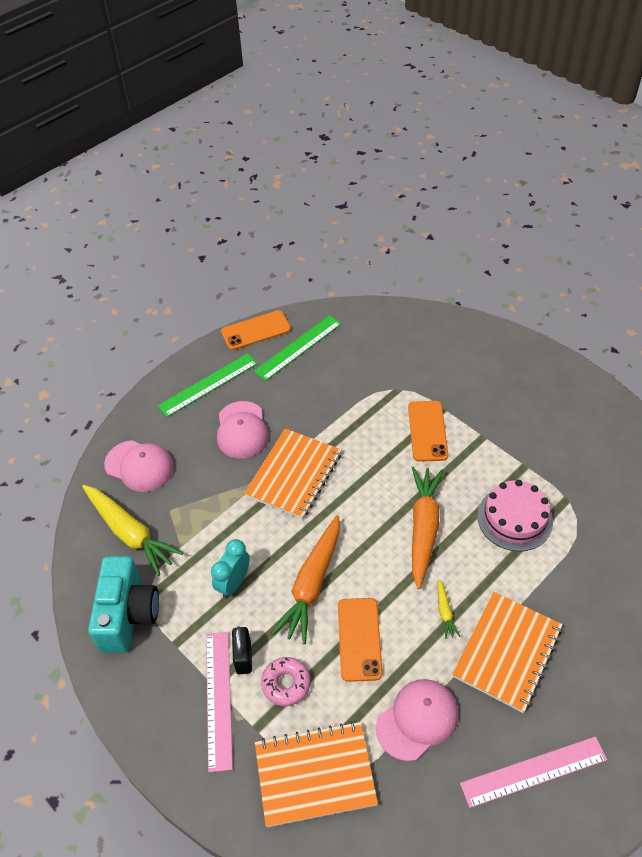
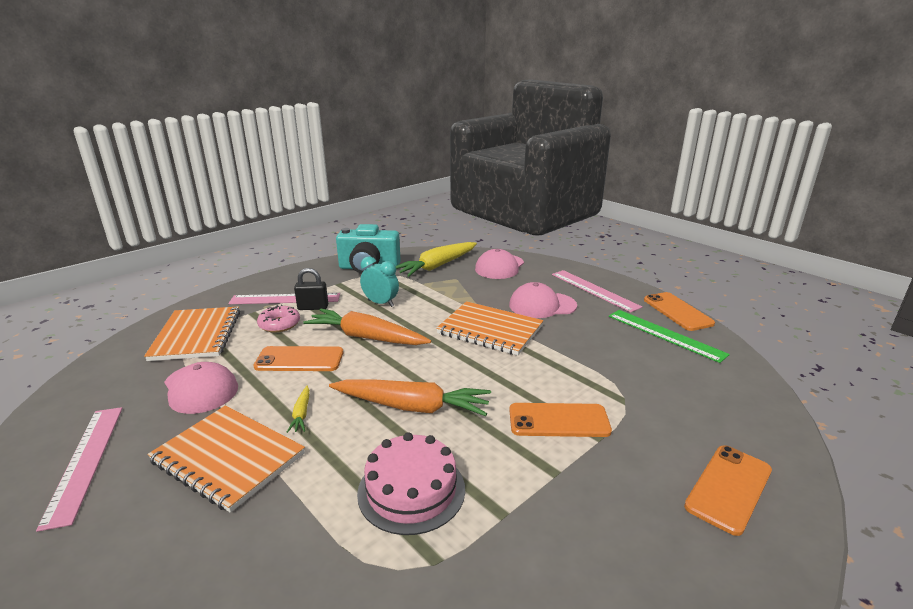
camera: 90 degrees right, 25 degrees down
green ruler [158,353,258,417] -> pink ruler [552,270,642,313]
yellow carrot [438,579,460,639] -> yellow carrot turned 90 degrees counterclockwise [287,386,310,433]
none -> orange phone [684,445,772,536]

